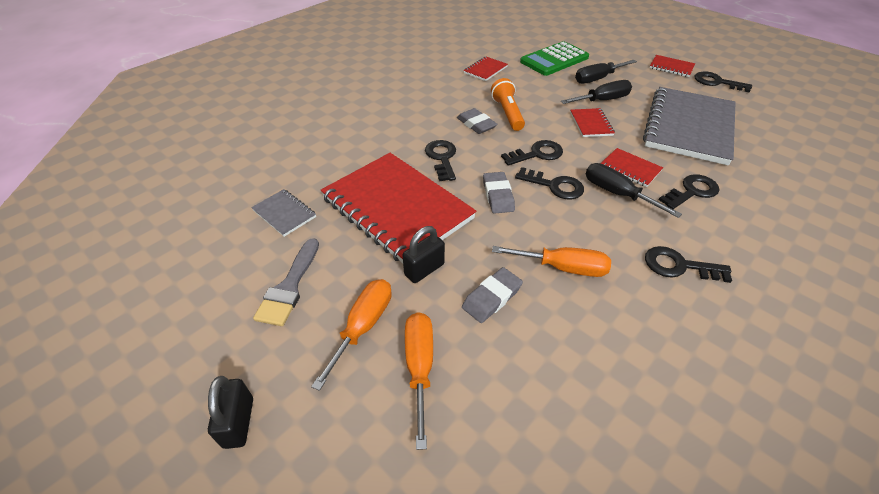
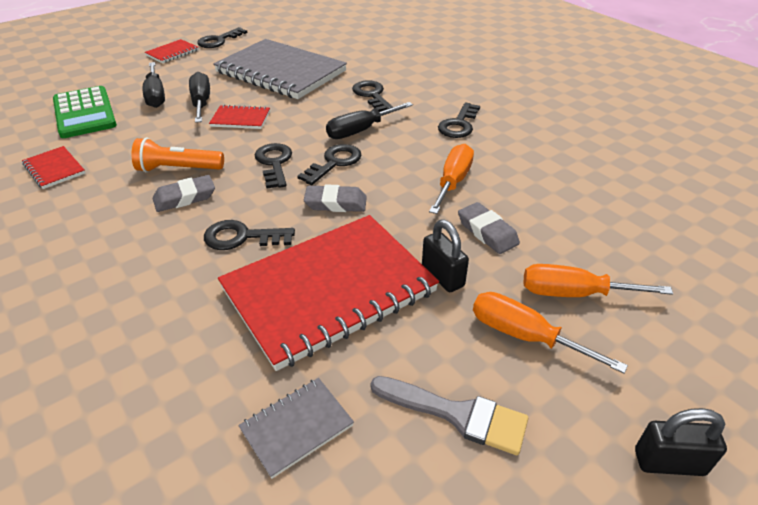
camera: 80 degrees left, 5 degrees down
red notebook [601,148,663,187] -> none

